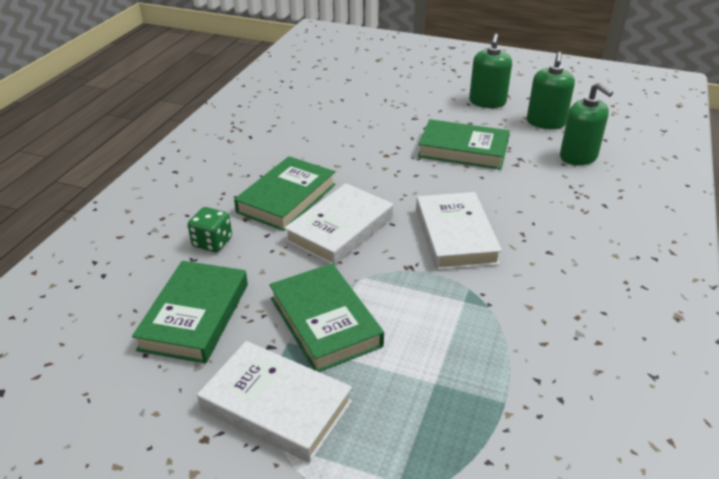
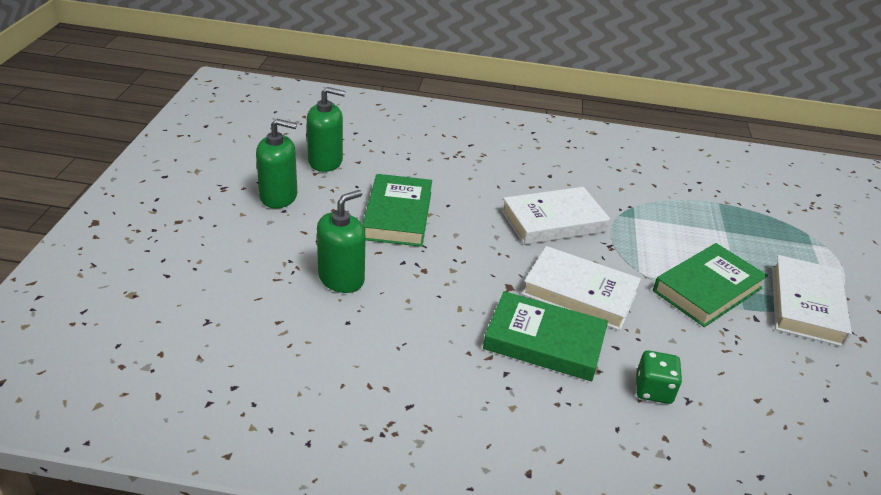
camera: 105 degrees left, 0 degrees up
green book [132,261,248,364] -> none
green soap dispenser [560,83,613,165] -> green soap dispenser moved to [317,190,366,293]

